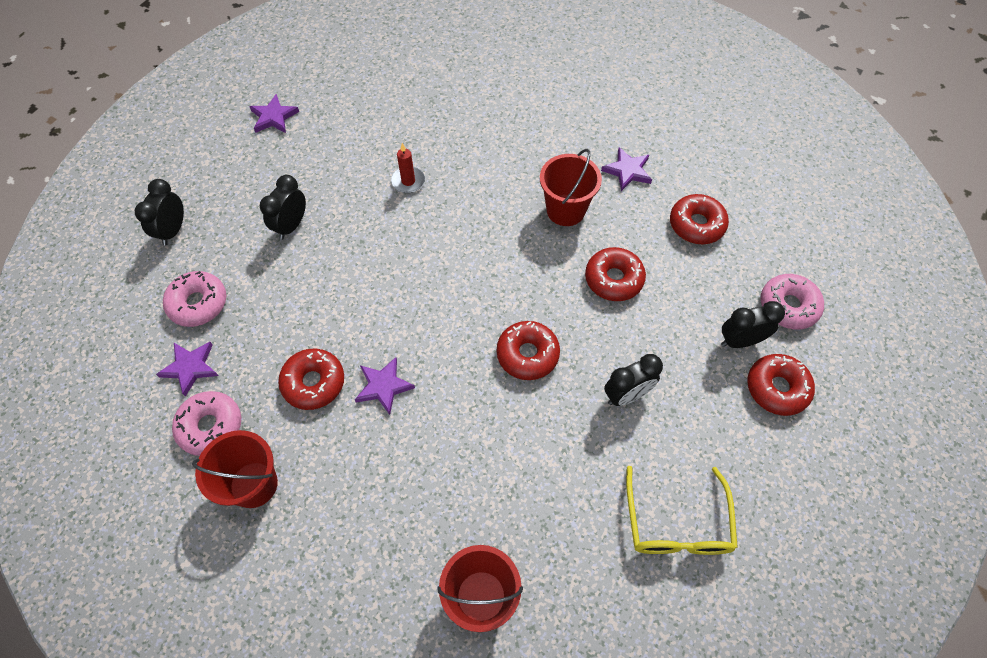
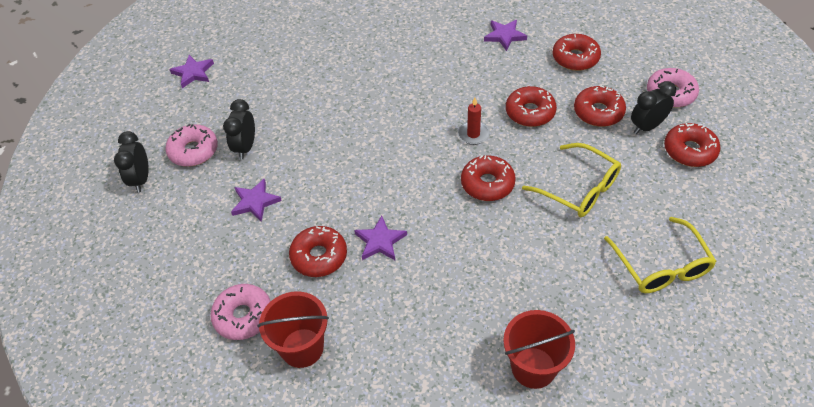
camera: 15 degrees left, 10 degrees down
purple star [156,342,219,397] -> purple star moved to [231,179,282,222]
pink donut [163,271,226,327] -> pink donut moved to [165,124,218,167]
red candle [391,143,425,193] -> red candle moved to [458,98,490,145]
red bucket [540,149,602,226] -> none
black clock [604,354,663,406] -> yellow glasses [522,143,621,217]
none -> red donut [574,86,626,127]

